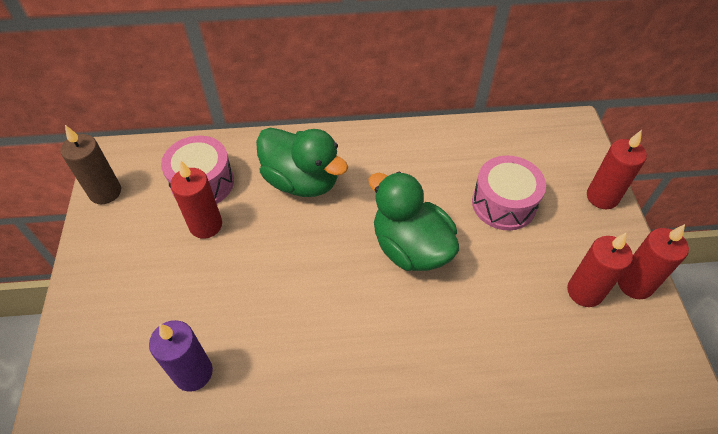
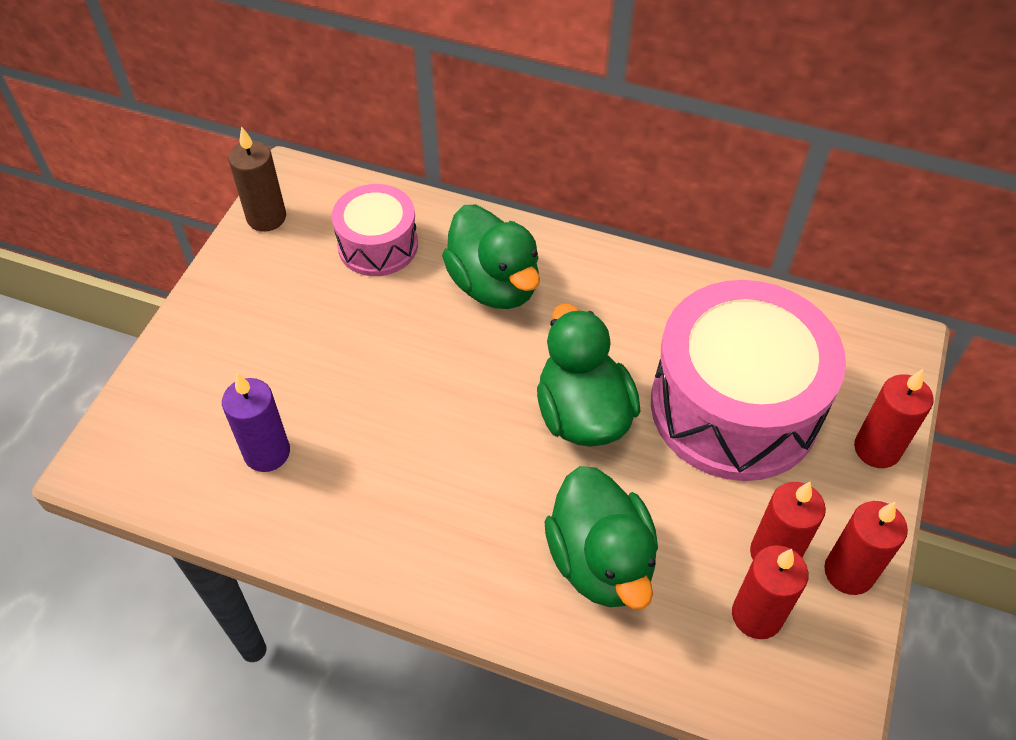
camera: 25 degrees right, 0 degrees up
red candle [170,160,222,239] -> red candle moved to [732,545,808,639]
pink drum [472,155,546,231] -> pink drum [651,280,846,481], size x1.88
none -> green duck [544,466,658,609]

